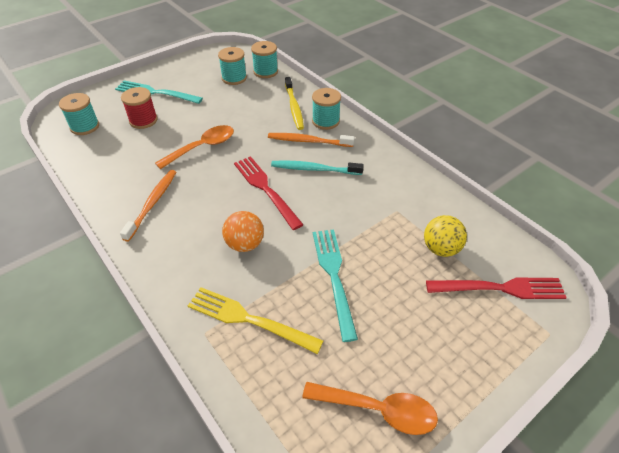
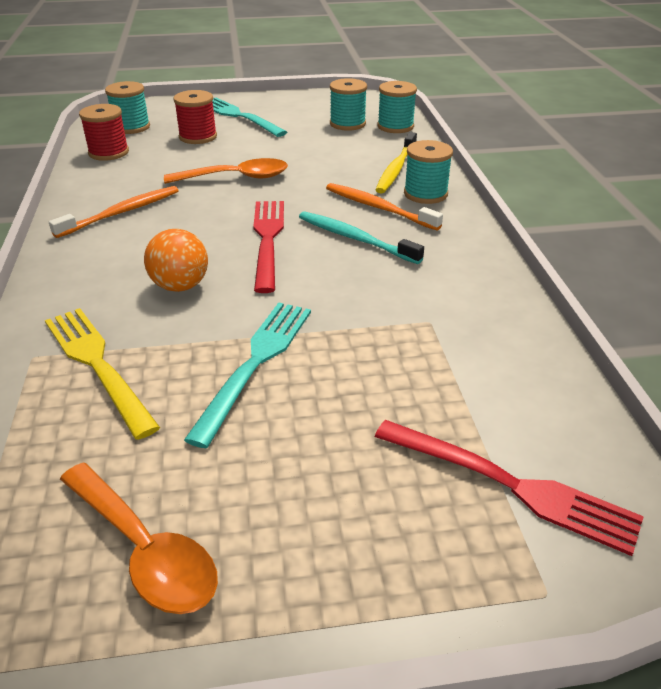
camera: 30 degrees right, 10 degrees down
yellow ball [424,215,467,257] -> none
none -> red spool [79,104,129,161]

